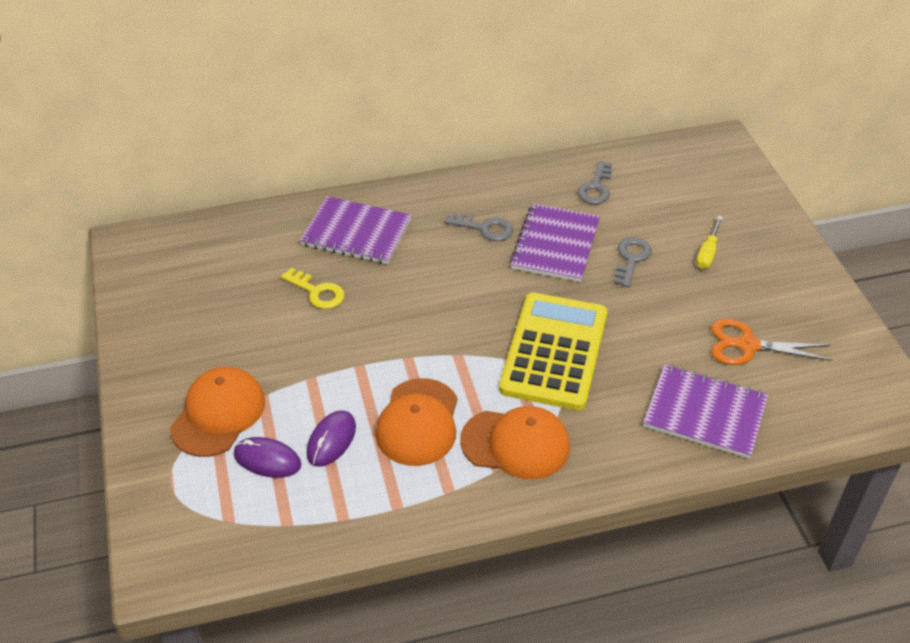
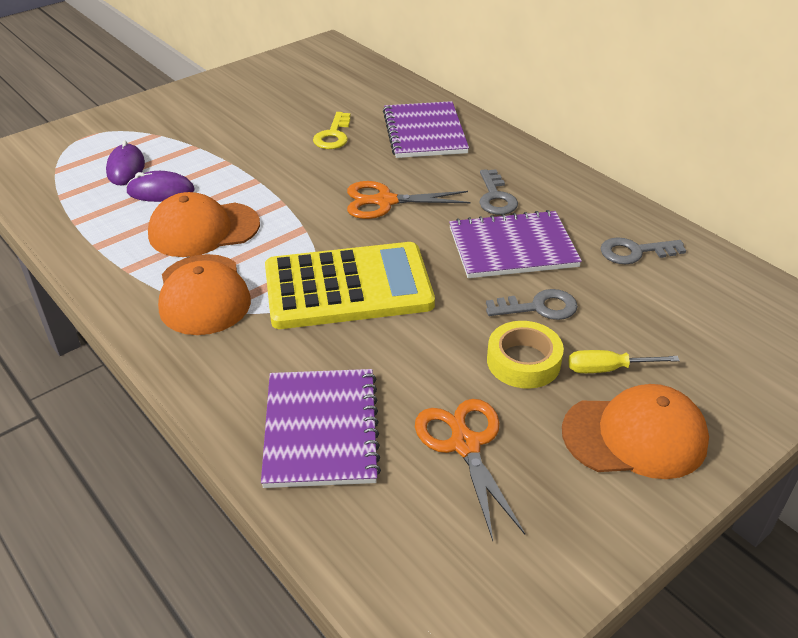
camera: 65 degrees right, 5 degrees down
orange cap [170,367,265,457] -> orange cap moved to [562,384,709,479]
none -> orange scissors [347,181,471,219]
none -> yellow tape [487,321,564,389]

